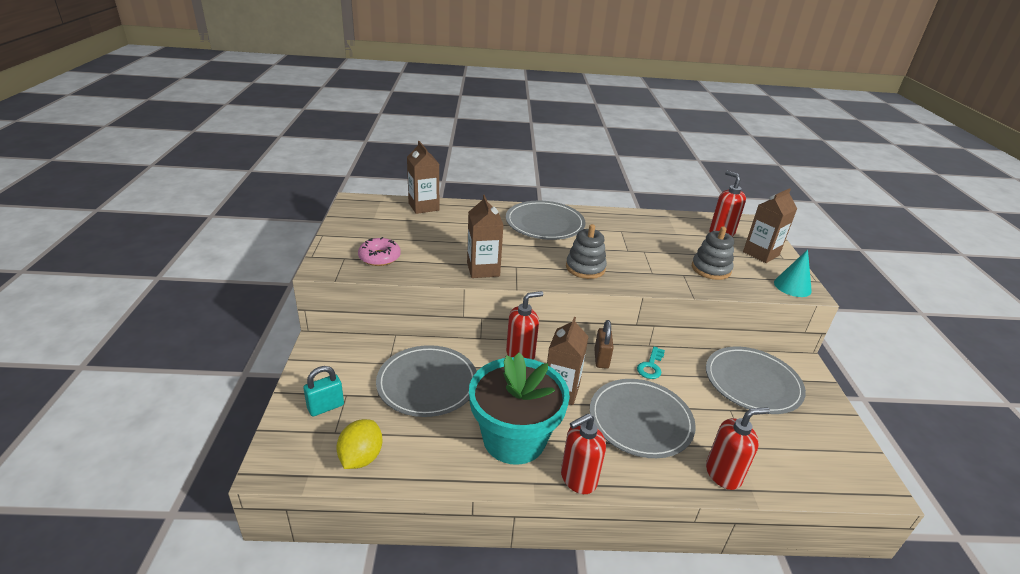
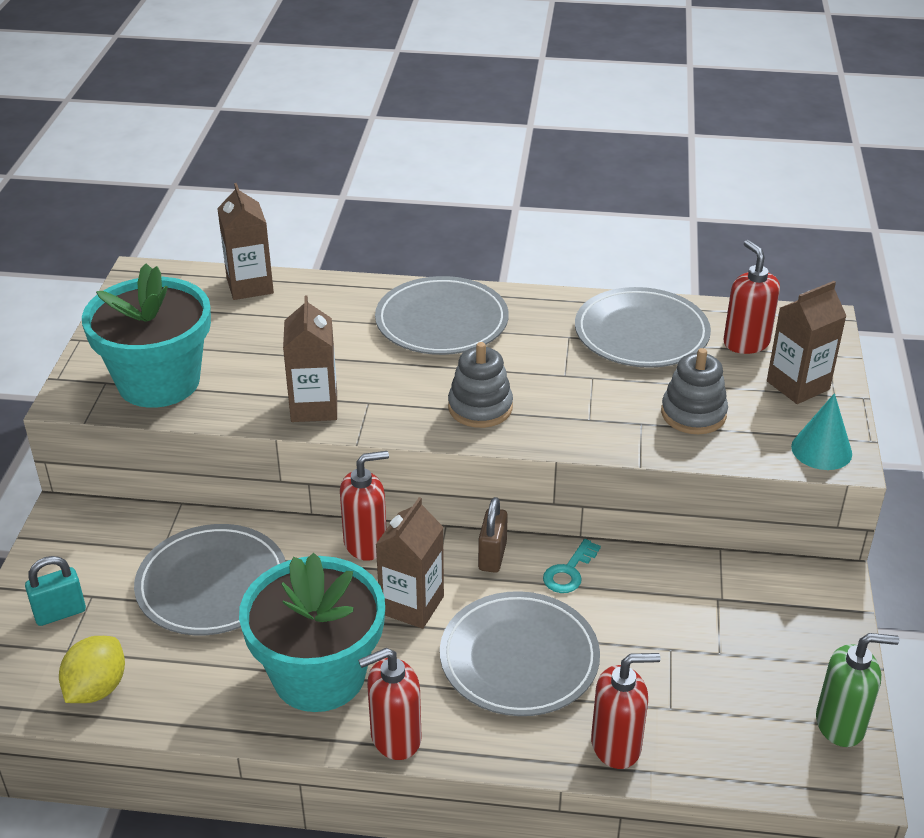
camera: 10 degrees right, 5 degrees up
pink donut [358,237,401,266] -> turquoise flower pot [82,263,211,408]
grey plate [706,347,806,414] -> grey plate moved to [575,287,711,368]
none -> green soap dispenser [816,633,899,747]

